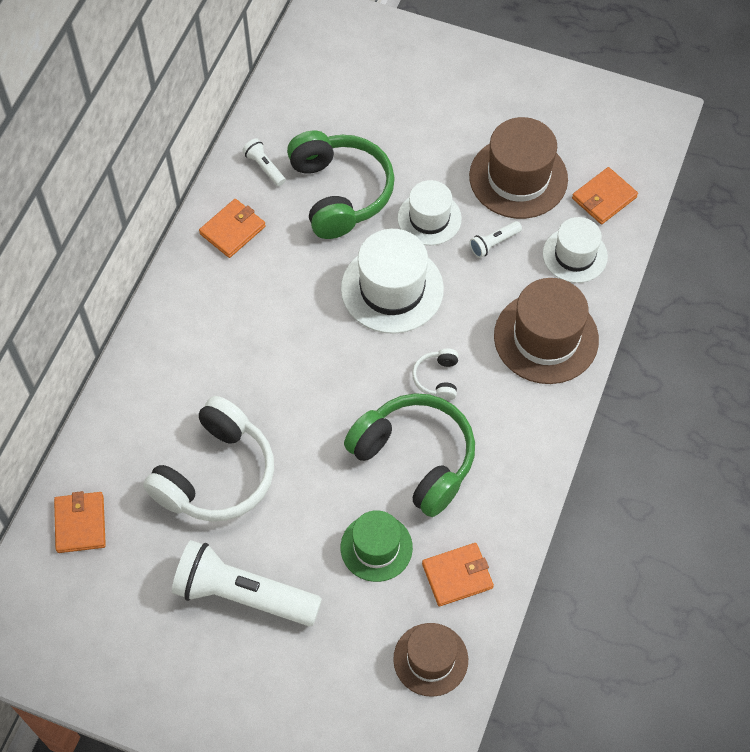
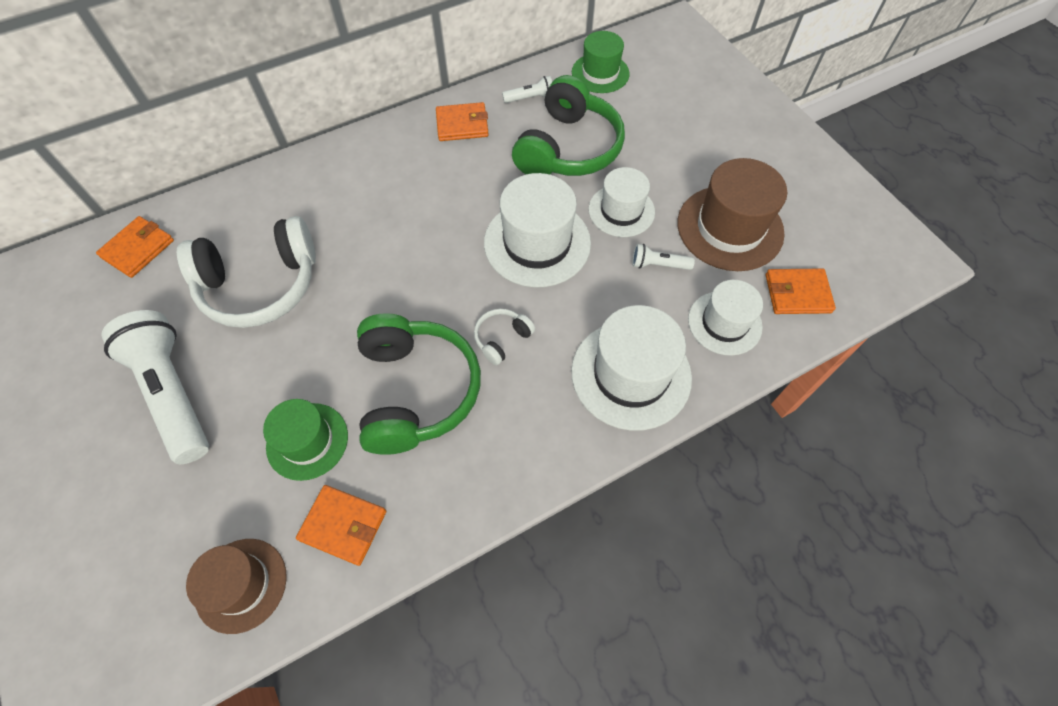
camera: 40 degrees right, 0 degrees up
white flashlight [242,139,286,186] -> white flashlight turned 75 degrees clockwise [502,76,552,103]
brown hat [494,278,599,384] -> white hat [571,305,692,431]
none -> green hat [572,31,630,93]

